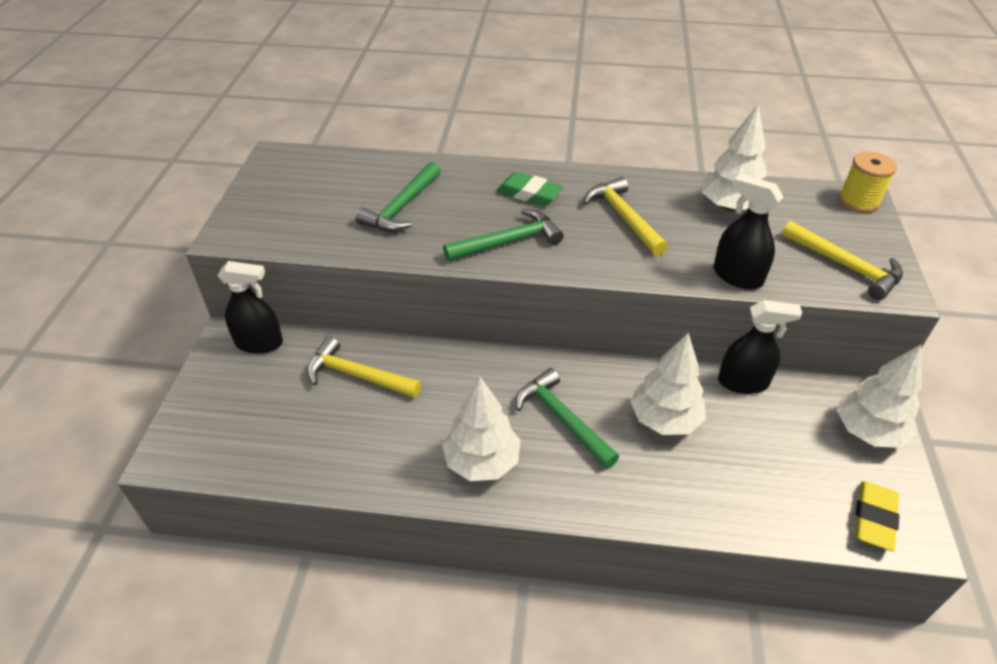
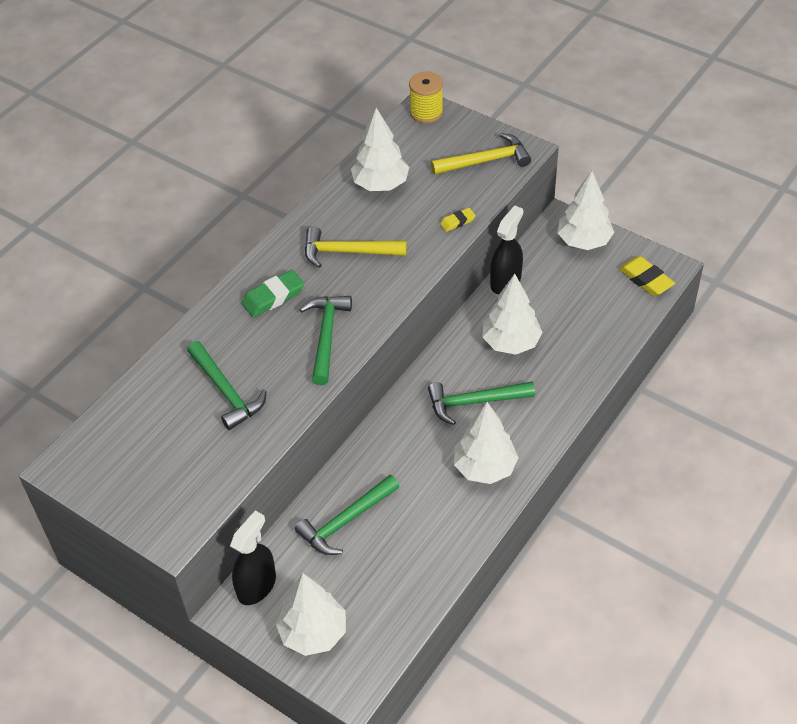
camera: 60 degrees left, 5 degrees up
yellow hammer [307,337,422,398] -> green hammer [295,475,400,555]
black spray bottle [713,174,783,289] -> yellow eraser [440,208,476,232]
none -> white tree [276,573,346,656]

